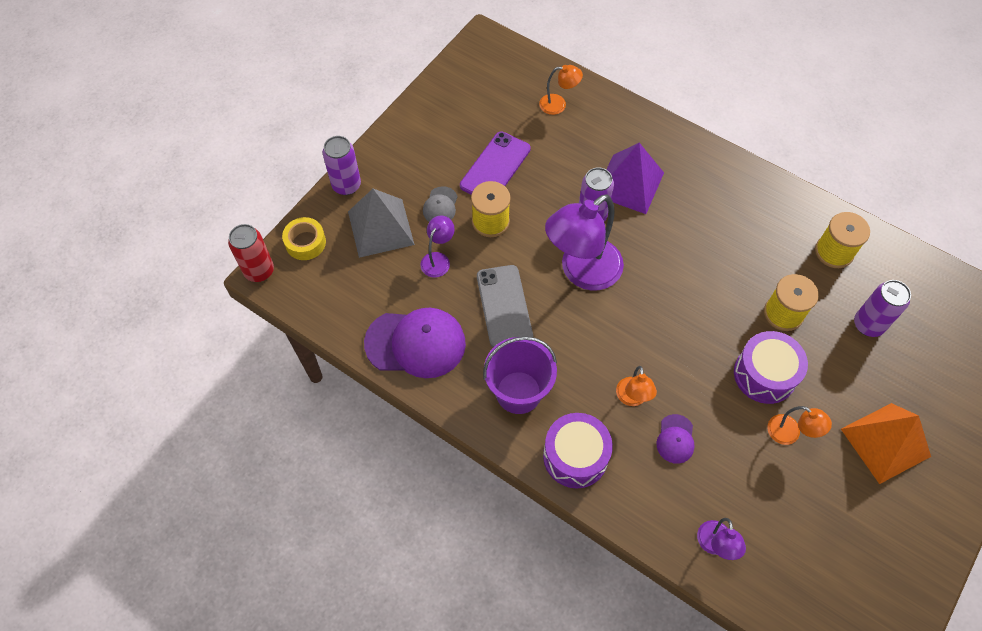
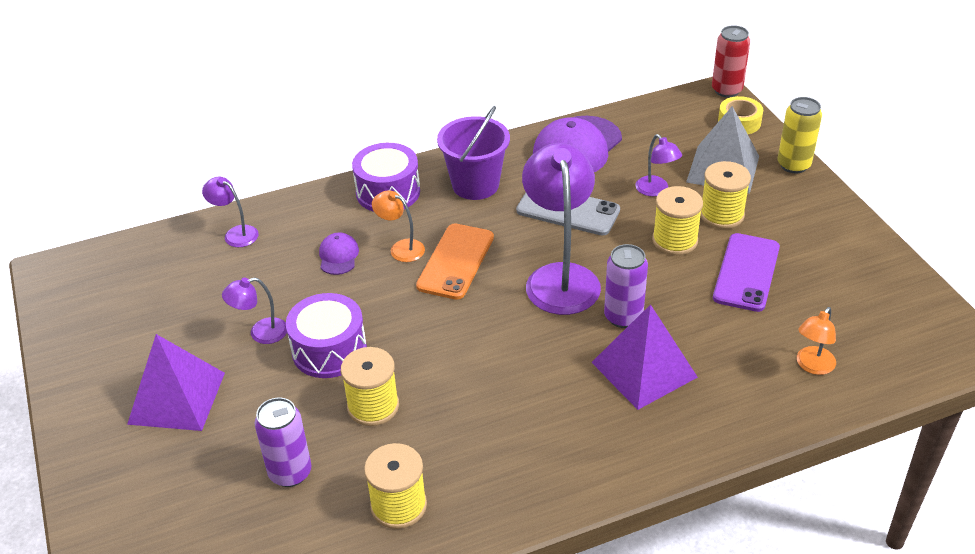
camera: 125 degrees right, 20 degrees down
purple can [323,136,361,195] -> yellow can [778,97,822,174]
grey cap [423,186,458,222] -> yellow spool [700,161,751,229]
purple phone [460,132,531,195] -> purple phone turned 45 degrees clockwise [713,233,780,312]
purple cap [656,414,695,464] -> purple cap turned 45 degrees clockwise [319,233,359,275]
orange lamp [767,406,832,445] -> purple lamp [222,277,287,344]
orange pyramid [841,403,931,484] -> purple pyramid [127,334,225,431]
none -> orange phone [416,223,494,300]

